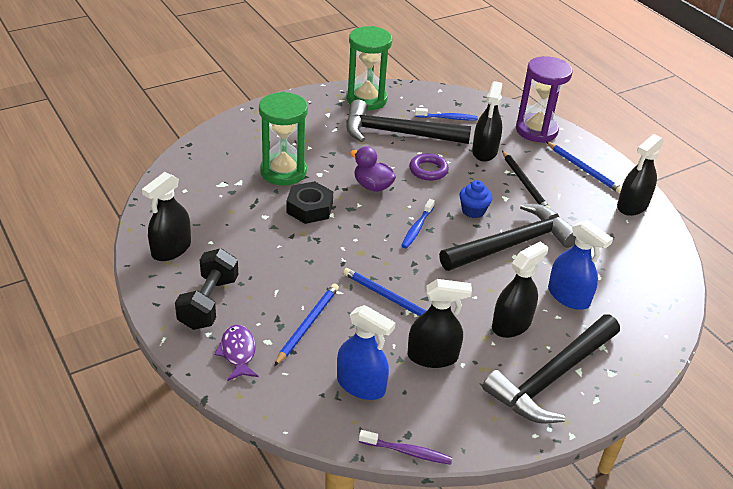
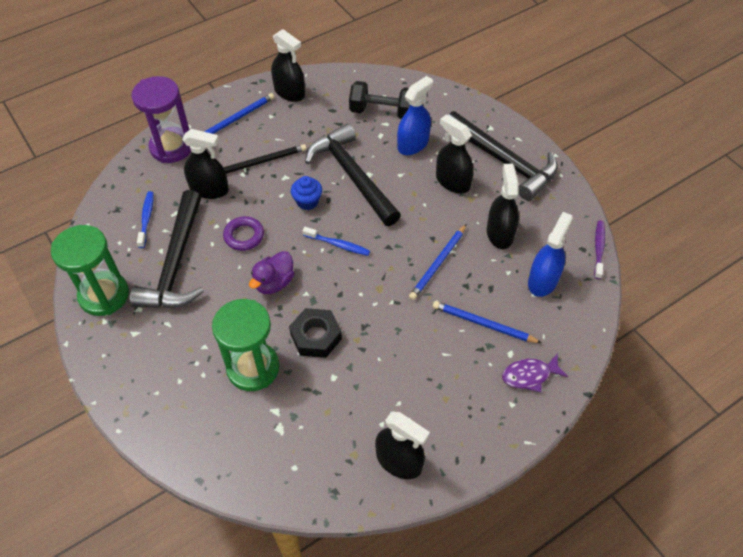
camera: 90 degrees left, 15 degrees up
black dumbbell [175,248,238,330] -> black dumbbell moved to [349,81,410,119]

